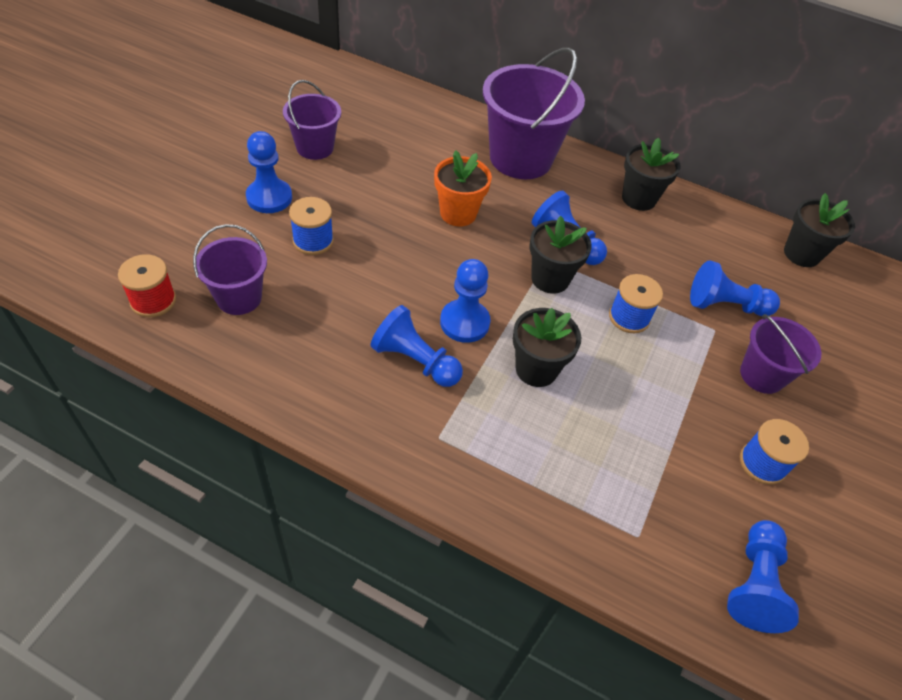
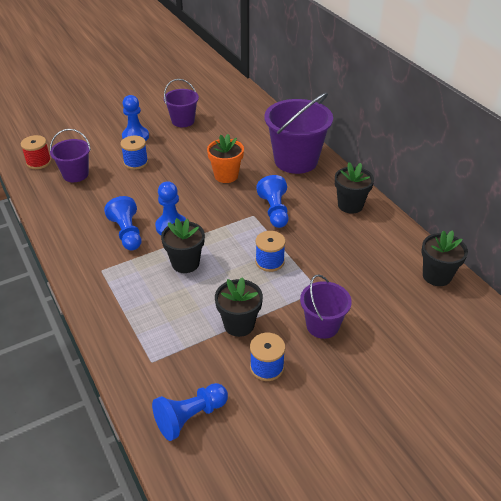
camera: 40 degrees right, 10 degrees down
black flower pot [530,216,592,294] -> black flower pot moved to [215,277,263,337]
blue pawn [690,260,780,316] -> none

